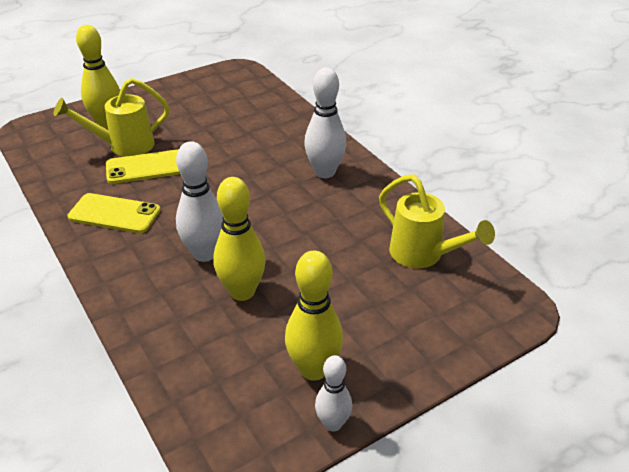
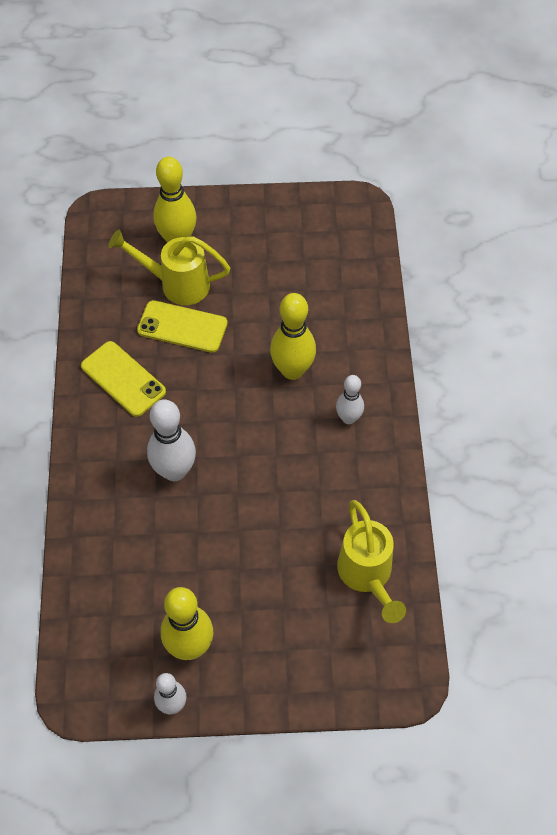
camera: 30 degrees right, 20 degrees up
yellow bowling pin [213,177,266,301] -> yellow bowling pin moved to [270,293,316,380]
white bowling pin [304,68,346,178] -> white bowling pin [336,375,364,424], size x0.61

